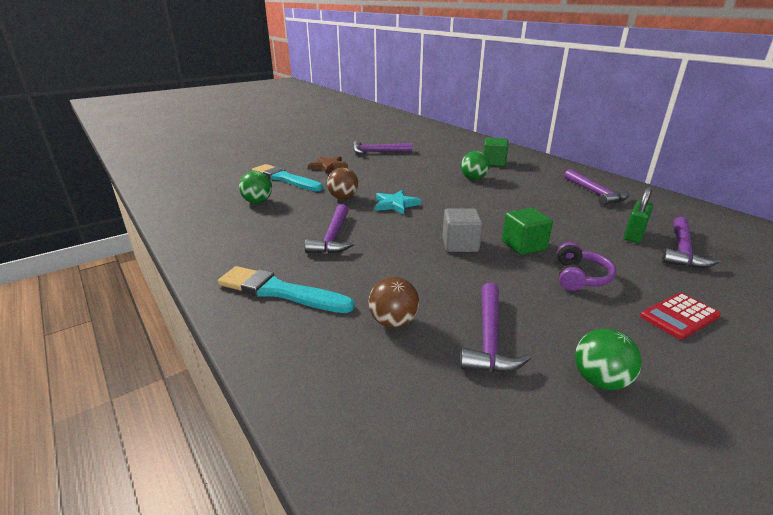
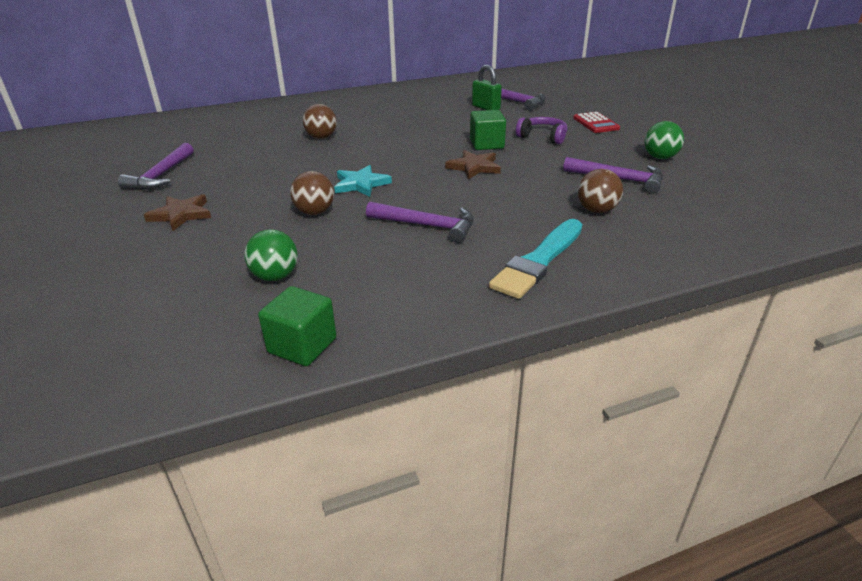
camera: 75 degrees left, 5 degrees up
turquoise brush [252,164,323,191] -> none
grey cube [442,208,483,252] -> brown star [445,150,501,179]
green ball [461,151,490,180] -> brown ball [303,104,337,139]
green cube [483,137,508,167] -> green cube moved to [258,286,336,366]
purple hammer [564,169,629,206] -> none

